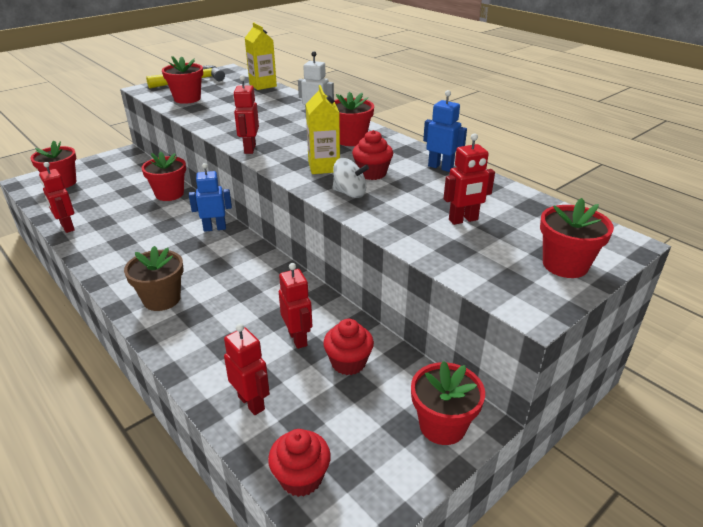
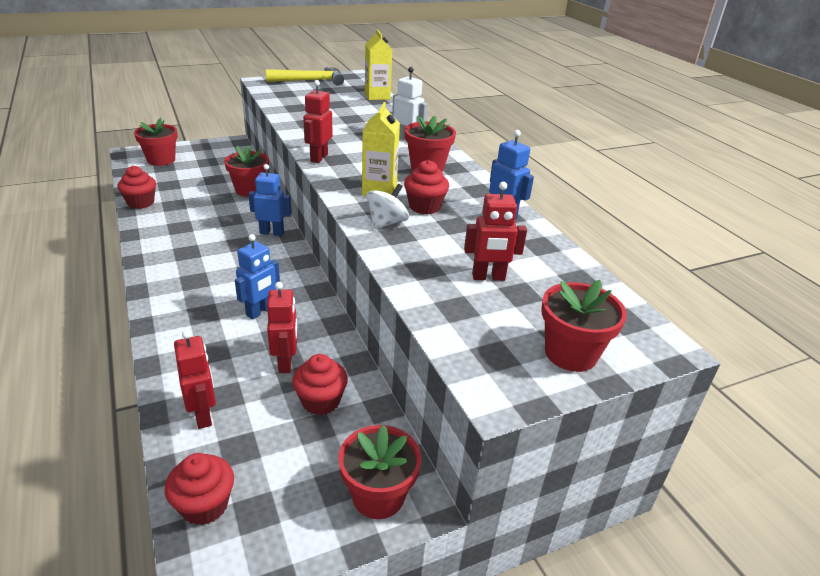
camera: 15 degrees right, 0 degrees up
red robot [39,162,75,233] -> red cupcake [117,166,156,209]
brown flower pot [124,246,184,311] -> none
red flower pot [162,56,203,104] -> none
white spinning top [333,158,369,198] -> white spinning top turned 90 degrees counterclockwise [366,184,409,229]
none -> blue robot [235,234,280,320]

